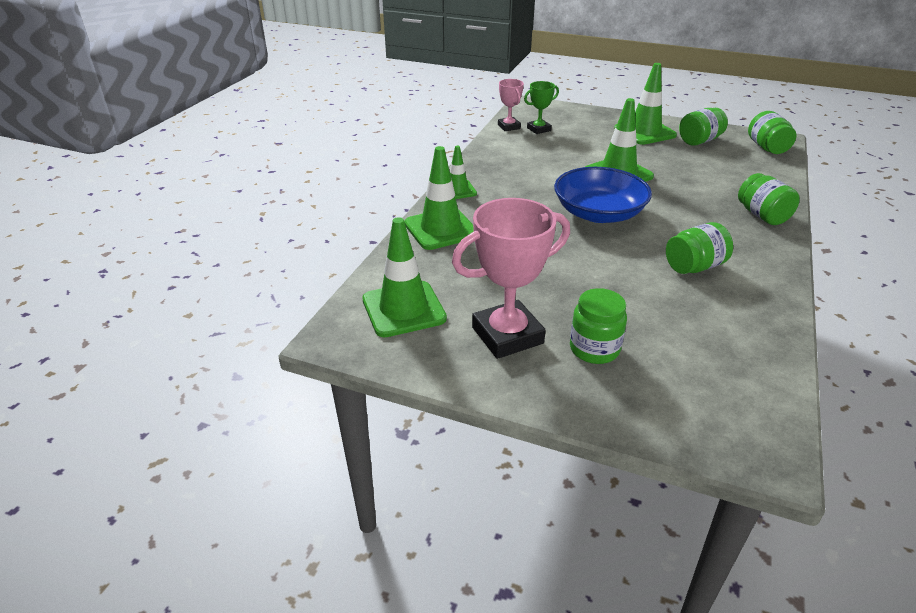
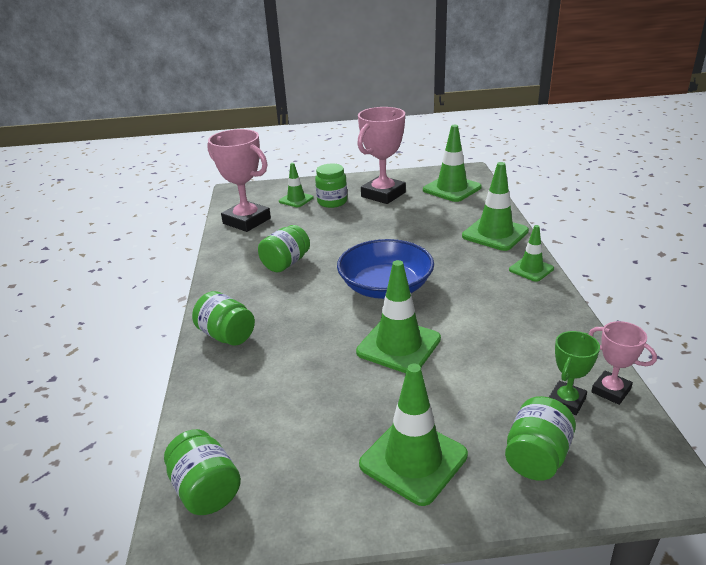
camera: 155 degrees right, 5 degrees down
green jar [679,108,728,146] -> green jar moved to [505,396,576,481]
none -> pink trophy [207,129,271,232]
none -> green traffic cone [279,163,314,207]

